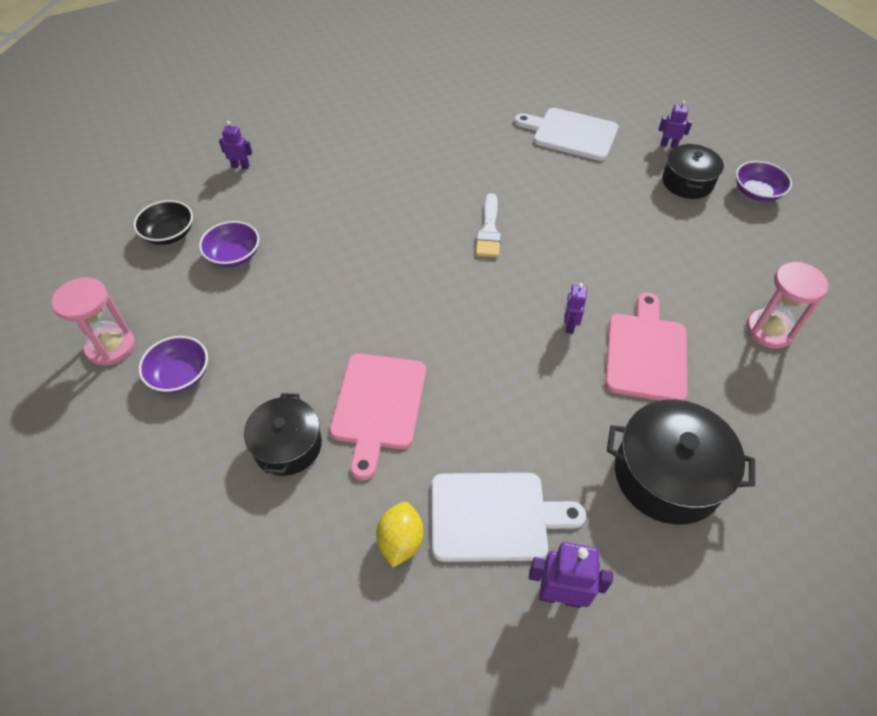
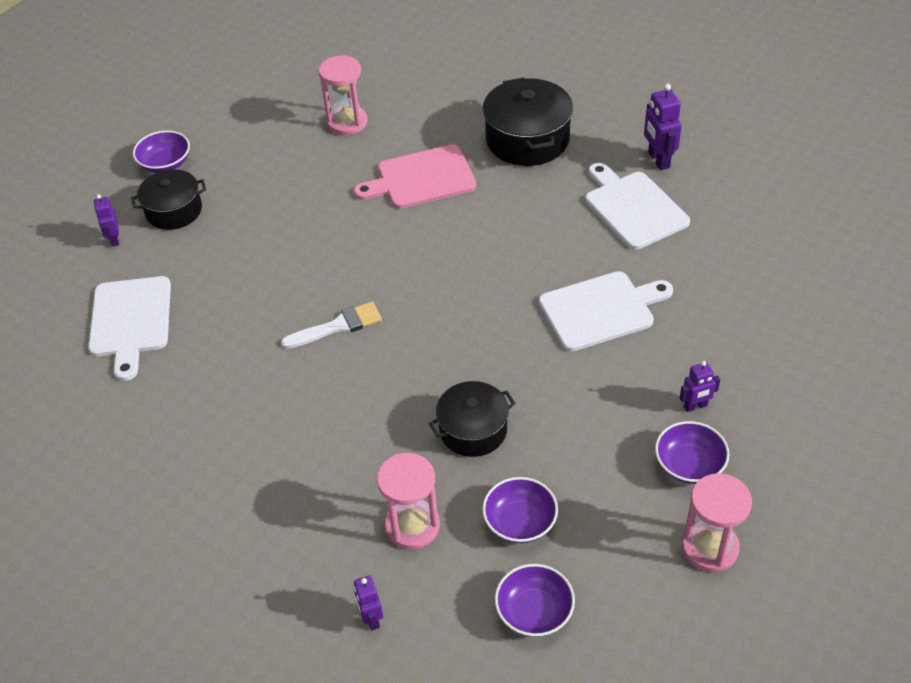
camera: 115 degrees left, 5 degrees down
black bowl [134,200,193,245] -> purple bowl [495,564,575,637]
black pot [244,393,322,476] -> black pot moved to [429,381,516,457]
pink cutting board [330,353,426,480] -> white cutting board [539,271,673,352]
yellow lemon [376,502,424,567] -> none
purple robot [564,283,587,334] -> purple robot moved to [680,361,720,412]
none -> pink hourglass [377,453,440,549]

